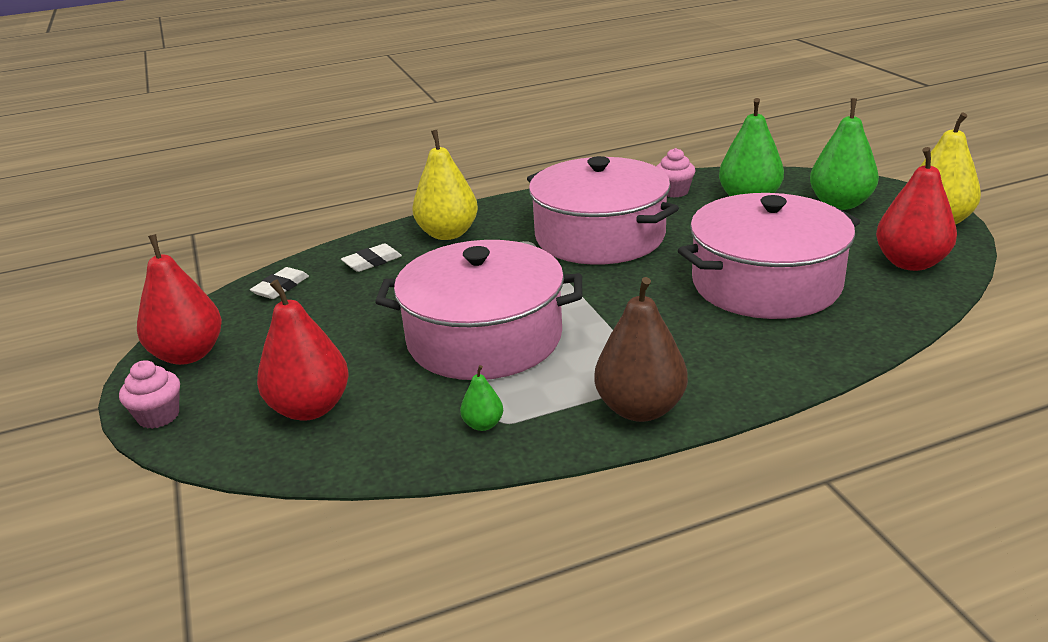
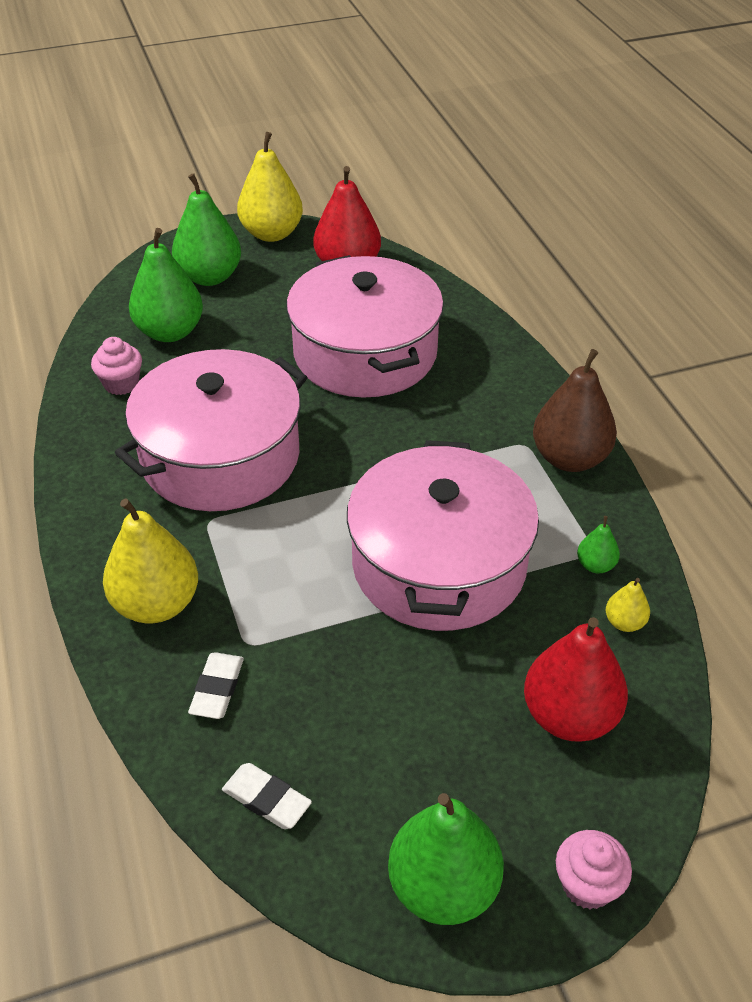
camera: 90 degrees left, 15 degrees up
red pear [137,234,222,365] -> green pear [388,793,504,925]
white eraser [341,243,402,272] -> white eraser turned 45 degrees clockwise [188,652,244,719]
none -> yellow pear [606,578,650,632]

